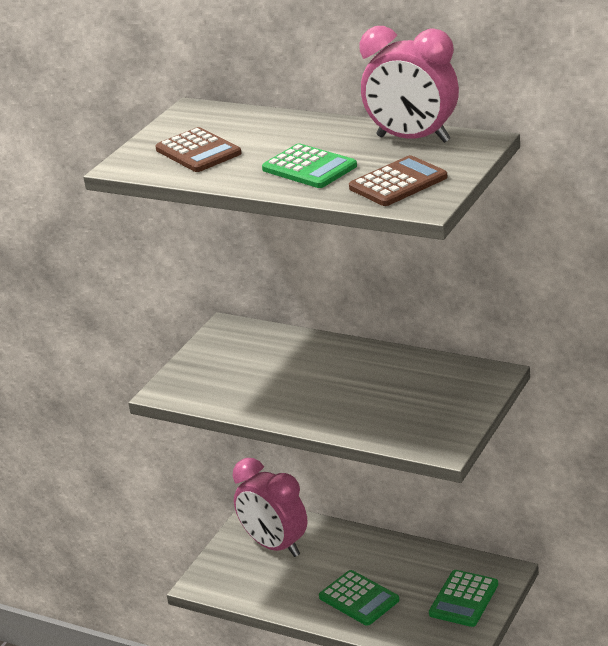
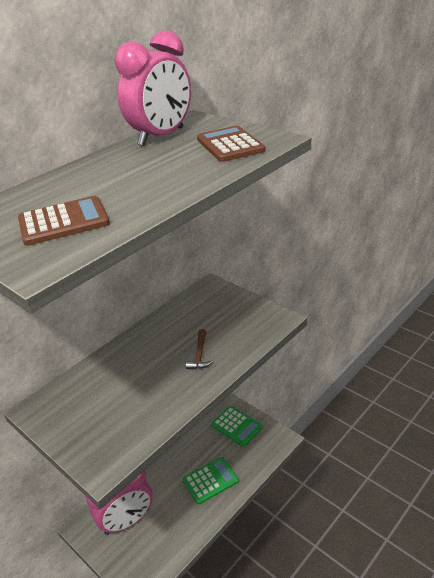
camera: 75 degrees left, 5 degrees up
green calculator [262,143,357,188] -> none
none -> brown hammer [186,329,213,369]

